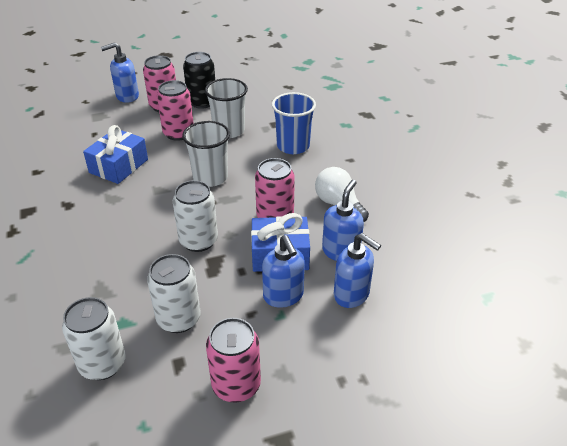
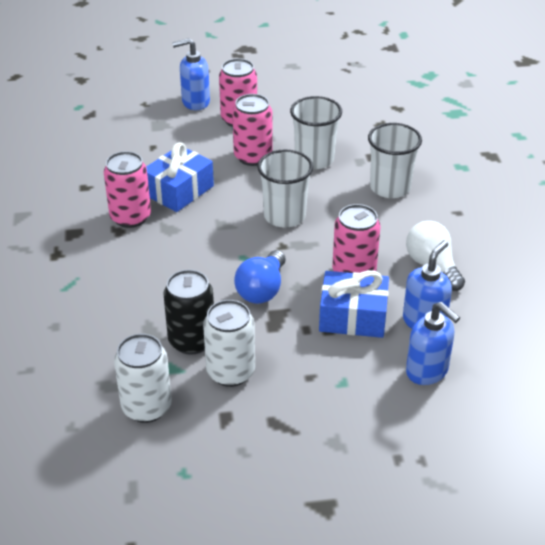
camera: 10 degrees right, 0 degrees up
white can [173,180,218,252] -> blue light bulb [234,250,286,304]
black can [183,52,215,109] -> black can moved to [163,270,214,355]
pink can [206,318,261,403] -> pink can moved to [104,151,151,228]
blue soap dispenser [262,235,305,308] -> none
blue cup [272,92,316,154] -> white cup [368,123,422,198]

